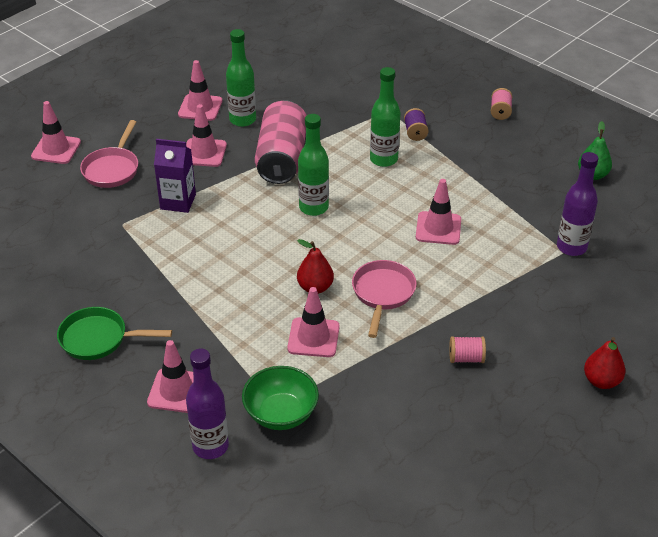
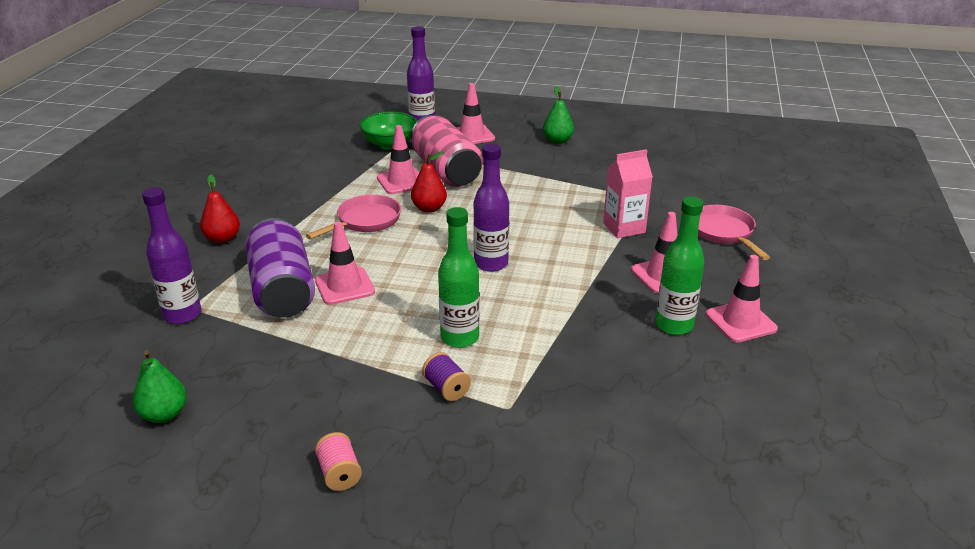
camera: 150 degrees right, 10 degrees down
pink traffic cone [31,101,81,164] -> none
green pan [57,307,172,360] -> green pear [543,86,574,144]
purple carton [154,139,196,213] -> pink carton [603,149,653,238]
pink can [255,100,307,184] -> pink can moved to [411,115,483,187]
green bottle [298,114,329,216] -> purple bottle [473,144,509,272]
pink pan [352,260,417,338] -> pink pan turned 120 degrees counterclockwise [306,194,401,240]
pink spool [449,336,486,363] -> none
red pear [584,337,625,389] -> red pear moved to [200,174,240,244]
none -> purple can [245,218,315,318]

